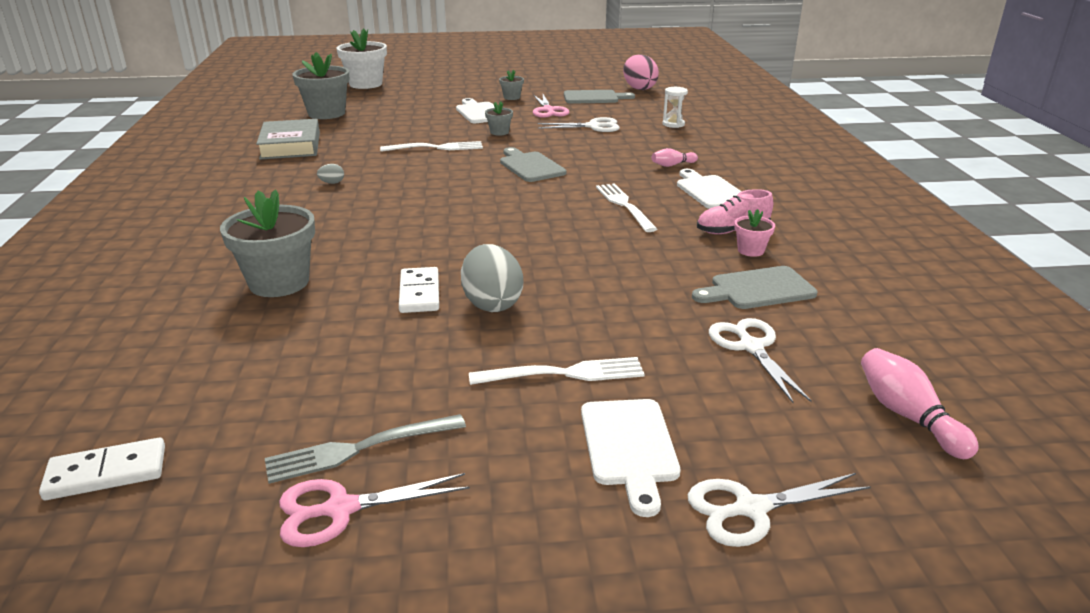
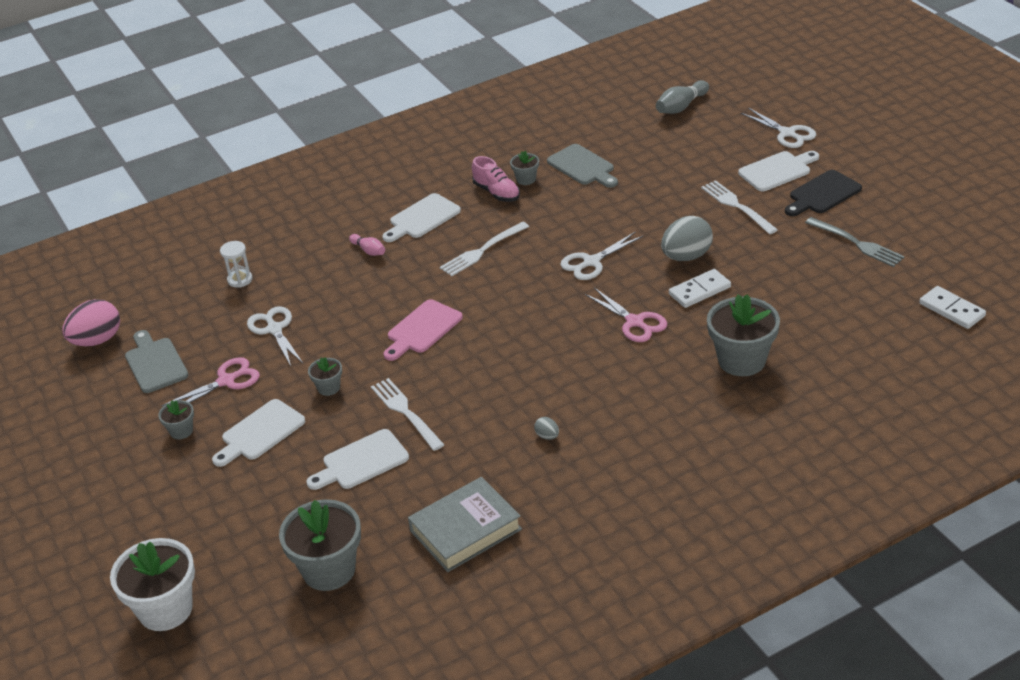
camera: 110 degrees left, 10 degrees up
pink scissors [279,473,470,547] -> pink scissors moved to [585,288,667,342]
grey cutting board [500,147,566,182] -> pink cutting board [384,299,463,361]
white scissors [709,318,812,403] -> white scissors moved to [561,232,643,280]
pink flower pot [734,209,775,257] -> grey flower pot [510,151,539,185]
pink bowling pin [861,348,979,459] -> grey bowling pin [656,80,709,114]
none -> white cutting board [306,429,409,490]
none -> black cutting board [785,170,862,216]

